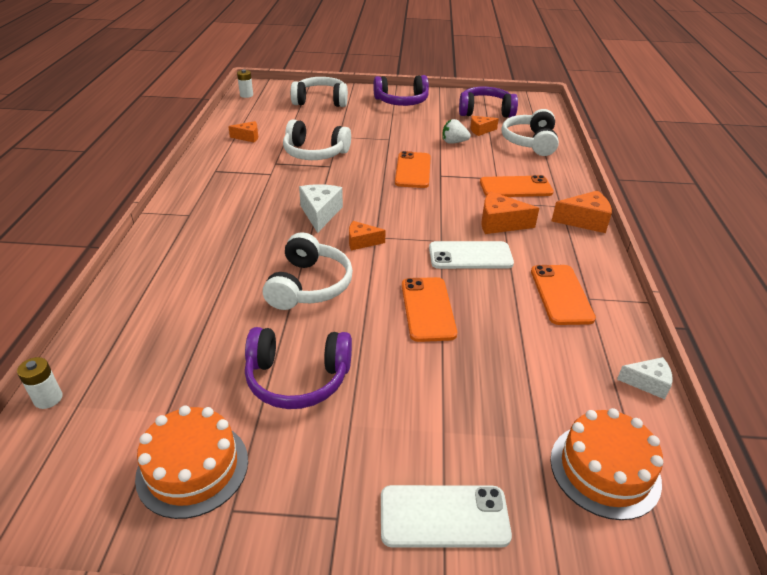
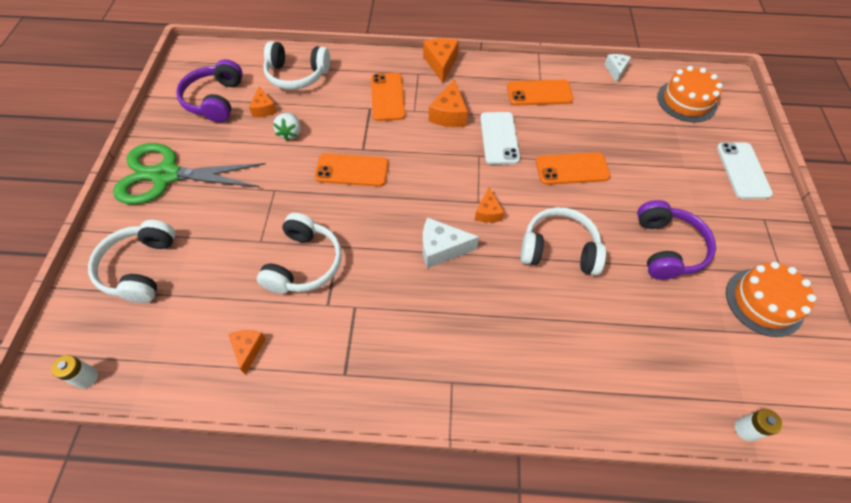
camera: 90 degrees left, 20 degrees up
purple headphones [373,75,429,106] -> green scissors [113,143,266,205]

